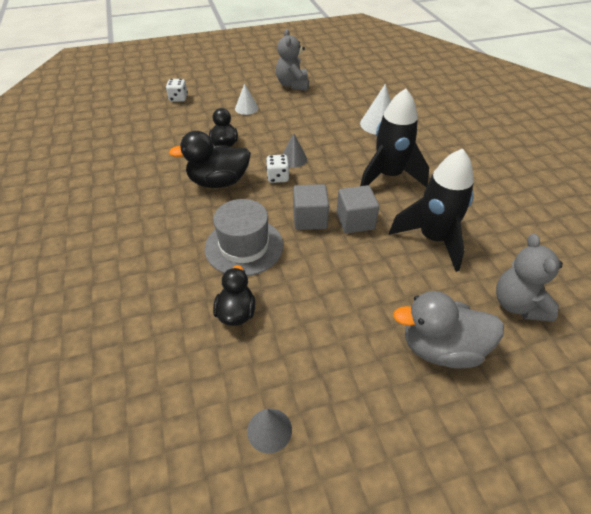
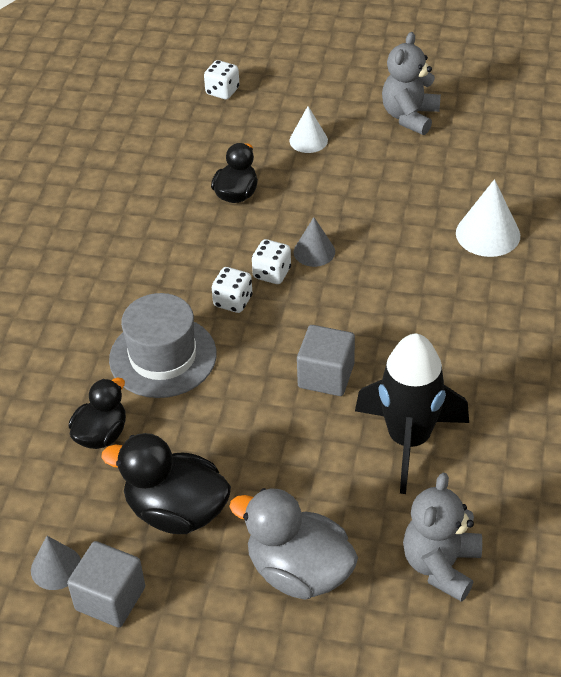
camera: 30 degrees right, 0 degrees up
black duck [169,131,251,188] -> black duck moved to [101,433,231,534]
grey cube [293,184,329,230] -> grey cube moved to [67,541,145,627]
black rocket [360,88,429,187] -> none
none -> white dice [212,267,252,313]

